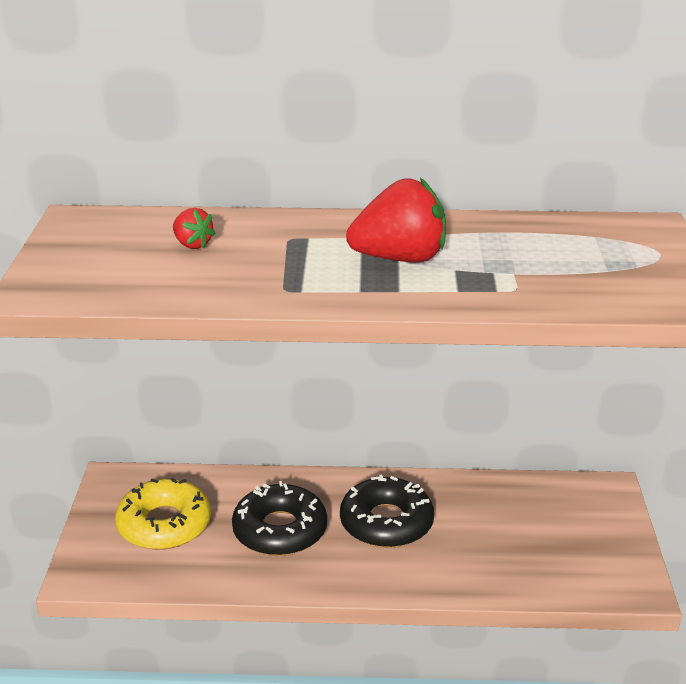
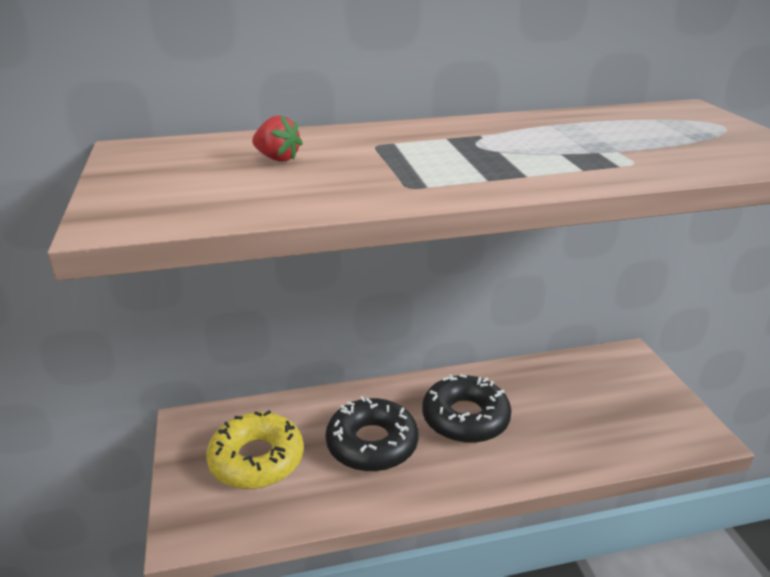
camera: 15 degrees left, 0 degrees up
red strawberry [346,178,446,263] -> none

